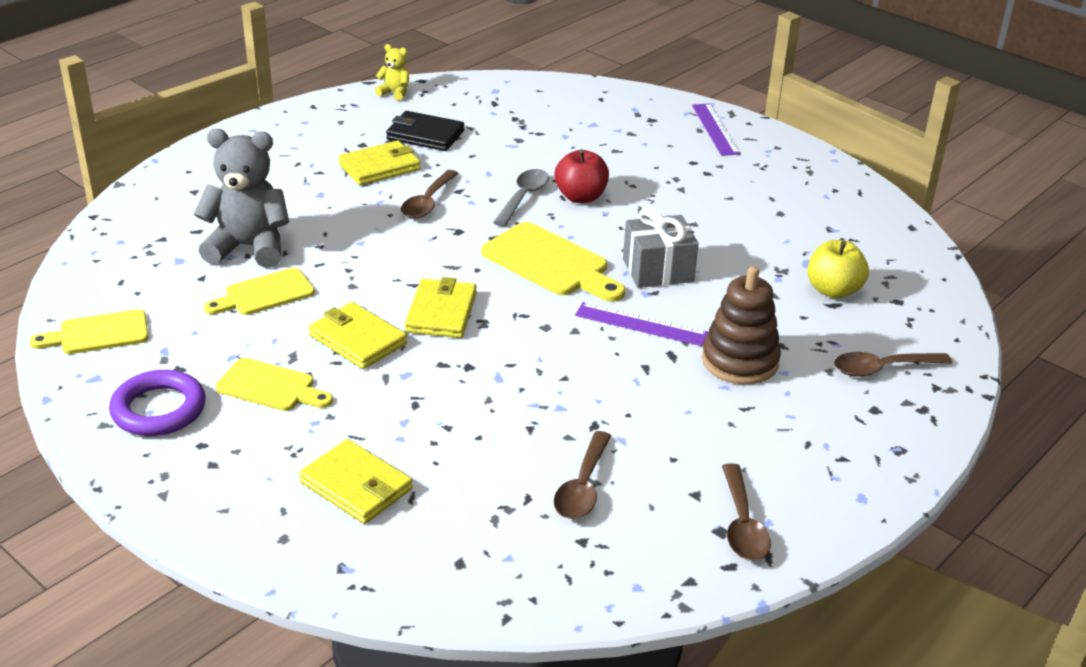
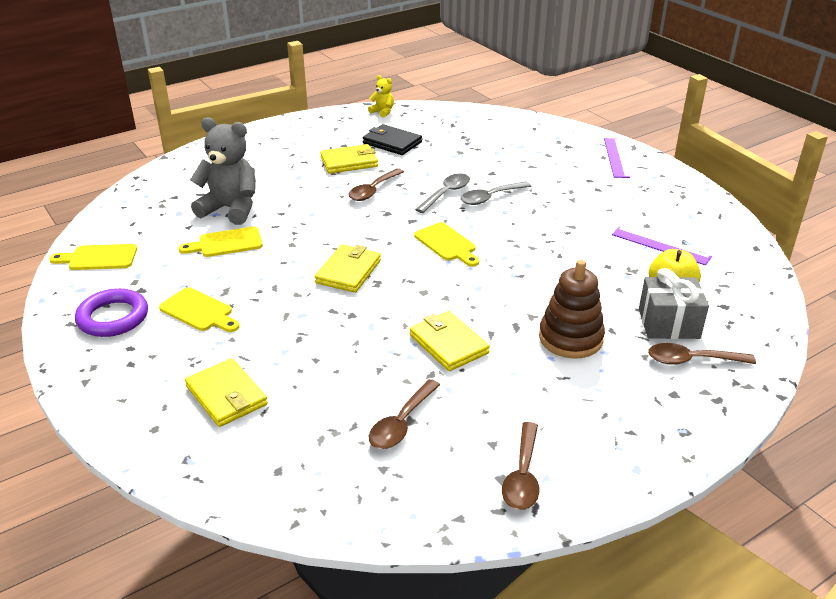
camera: 15 degrees right, 0 degrees up
yellow wallet [308,302,407,369] -> yellow wallet moved to [410,311,490,371]
yellow cutting board [481,222,625,302] -> yellow cutting board [414,222,479,267], size x0.66
red apple [554,149,609,203] -> grey spoon [460,181,531,205]
purple ruler [575,302,709,346] -> purple ruler moved to [612,226,712,265]
grey gift [623,207,699,288] -> grey gift moved to [639,268,709,339]

